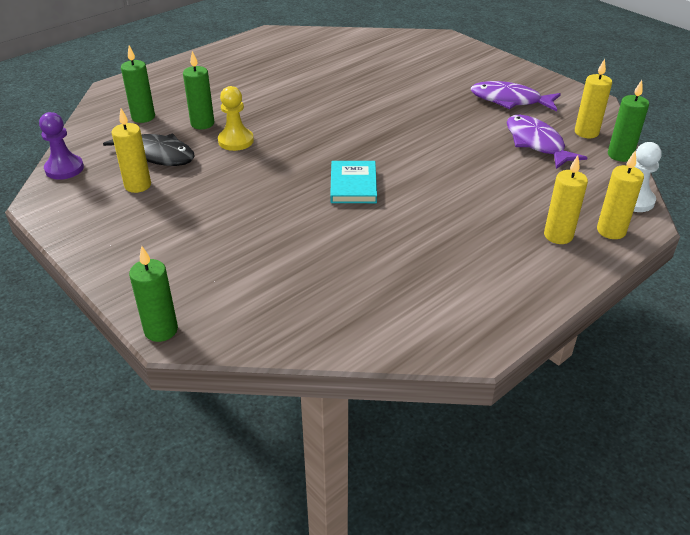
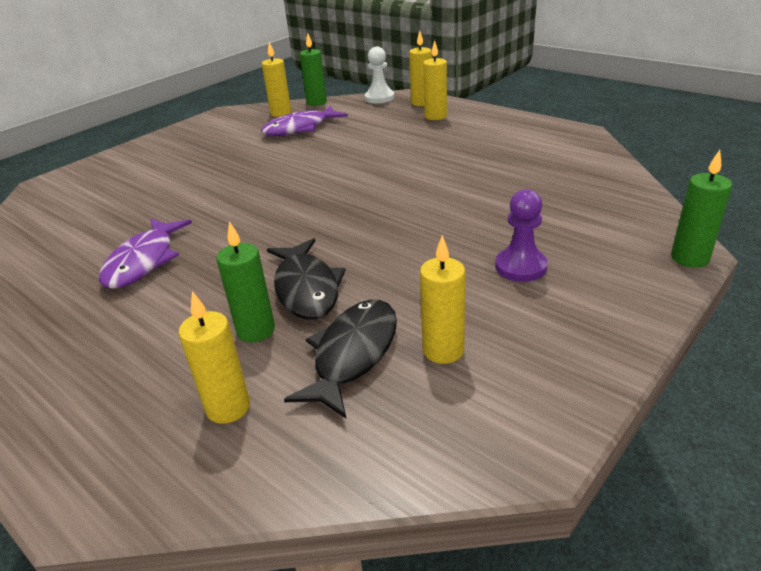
camera: 95 degrees left, 5 degrees down
purple pawn [39,112,84,180] -> purple pawn moved to [495,189,548,282]
green candle [121,46,155,123] -> yellow candle [179,291,250,424]
yellow pawn [218,86,254,151] -> black fish [267,238,346,320]
turquoise book [330,161,377,203] -> none
purple fish [471,81,561,111] -> purple fish moved to [99,218,192,289]

